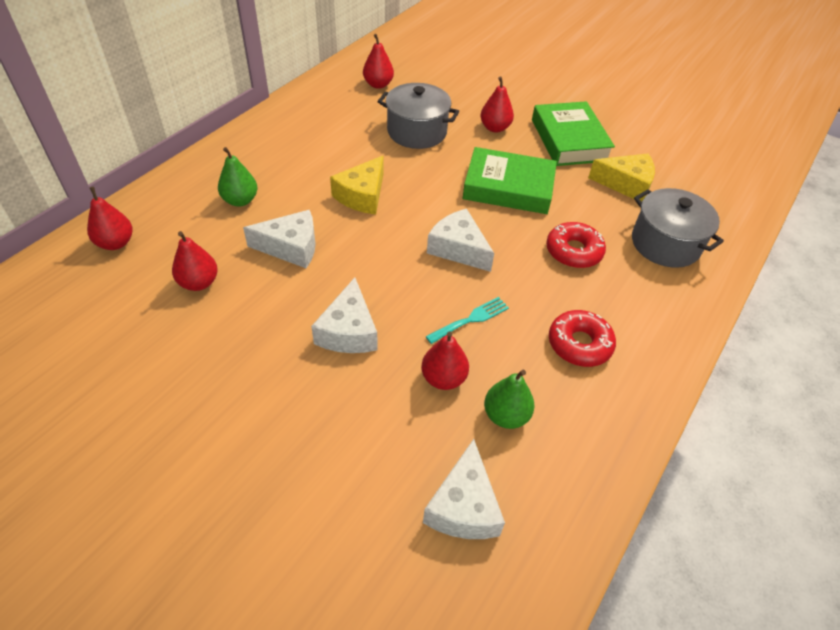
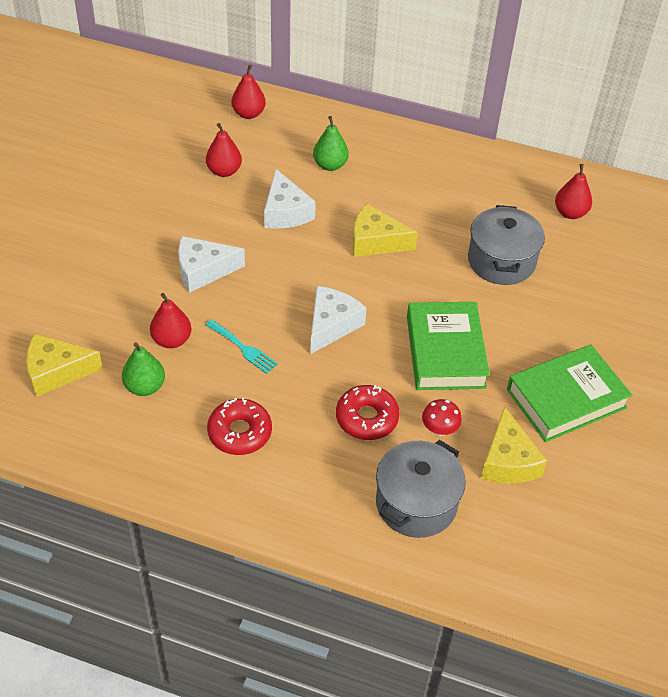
camera: 75 degrees right, 0 degrees up
white cheese [423,439,505,539] -> yellow cheese [26,333,103,397]
red pear [480,77,514,133] -> none
none -> red mushroom [422,399,462,436]

